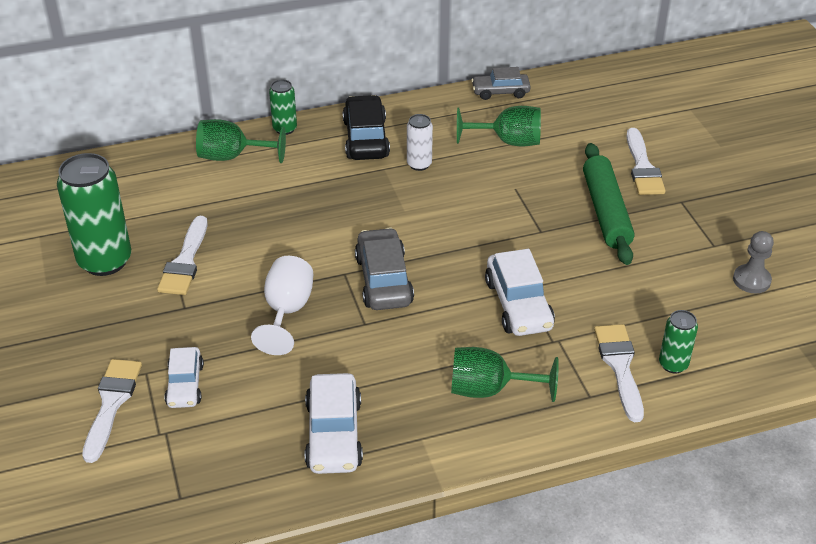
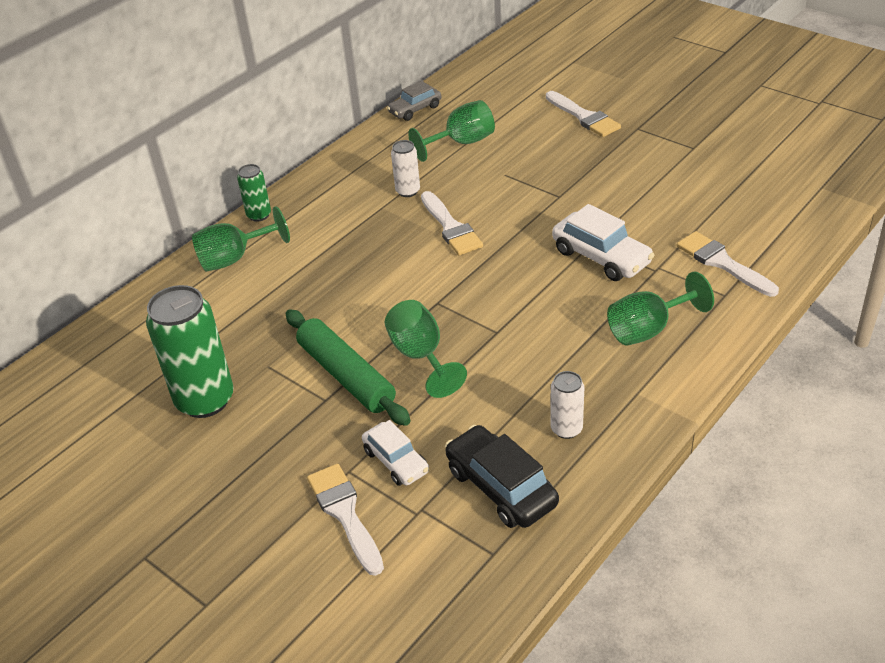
camera: 30 degrees left, 0 degrees up
white brush [157,216,208,295] -> white brush moved to [421,191,483,255]
white goblet [251,256,313,355] -> green goblet [385,300,467,398]
white car [305,373,363,474] -> white can [550,371,584,439]
black car [343,95,390,160] -> black car moved to [445,425,559,528]
grey car [355,228,414,310] -> none
green rolling pin [583,143,634,265] -> green rolling pin moved to [285,309,410,426]
green can [659,310,698,374] -> none
grey pawn [733,231,774,293] -> none

